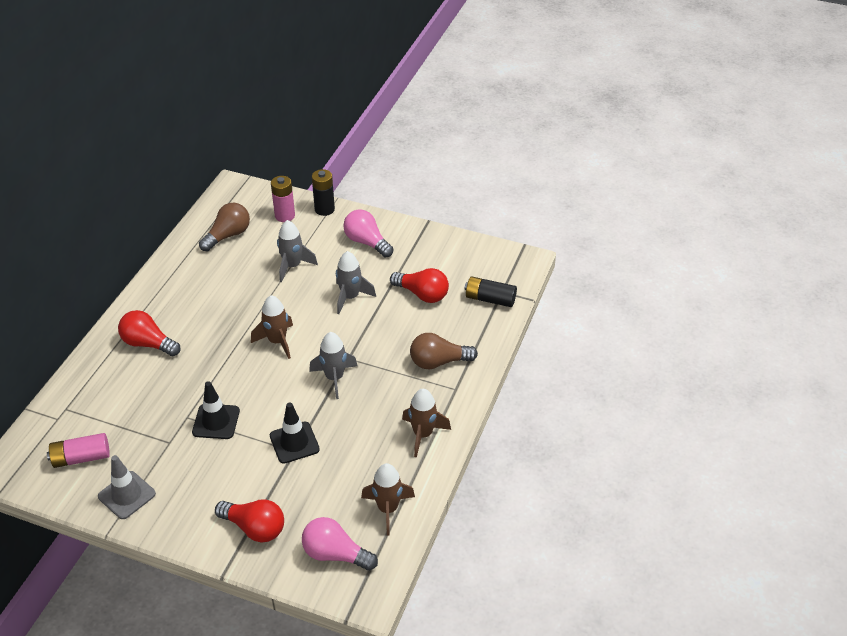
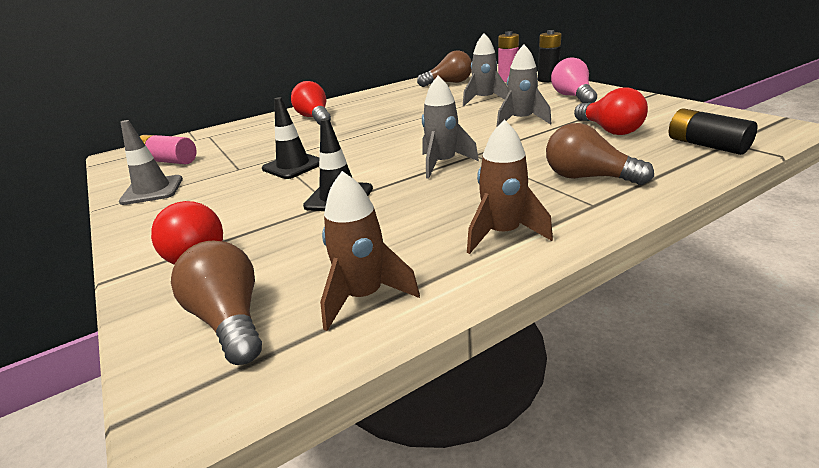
camera: 40 degrees right, 15 degrees down
brown rocket [251,295,293,359] -> none
pink light bulb [302,517,378,571] -> brown light bulb [171,240,262,365]

